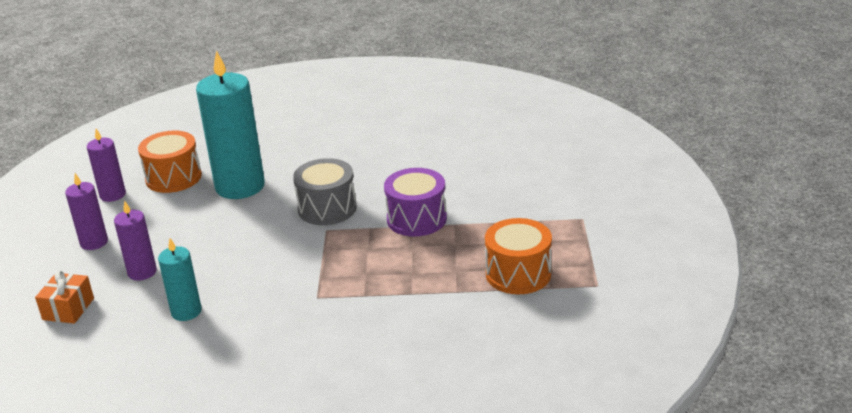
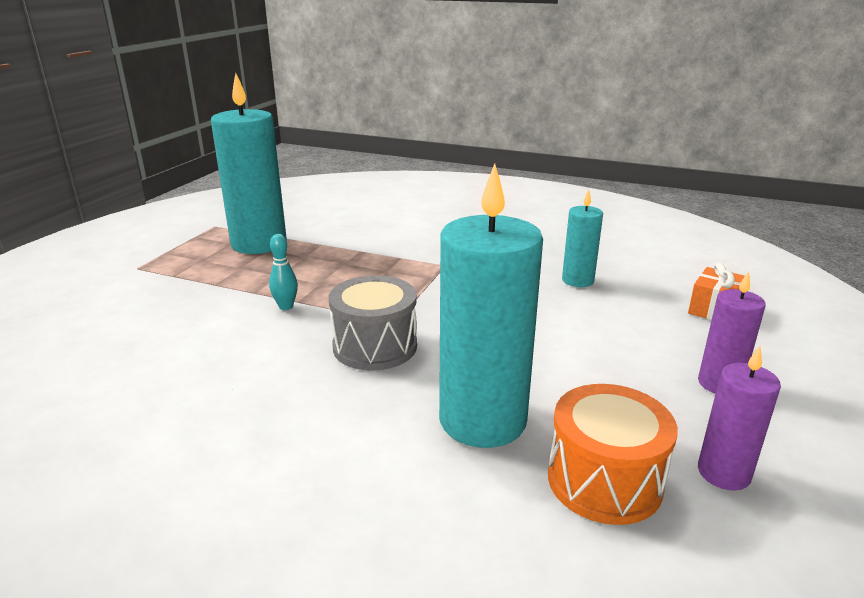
camera: 160 degrees left, 5 degrees down
purple candle [114,200,157,281] -> none
purple drum [384,168,447,237] -> turquoise bowling pin [269,234,298,310]
orange drum [485,218,552,294] -> turquoise candle [211,73,287,254]

